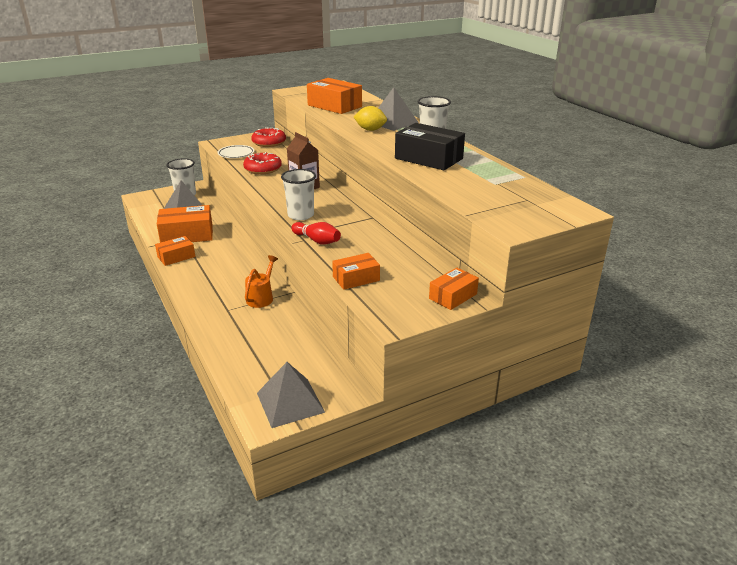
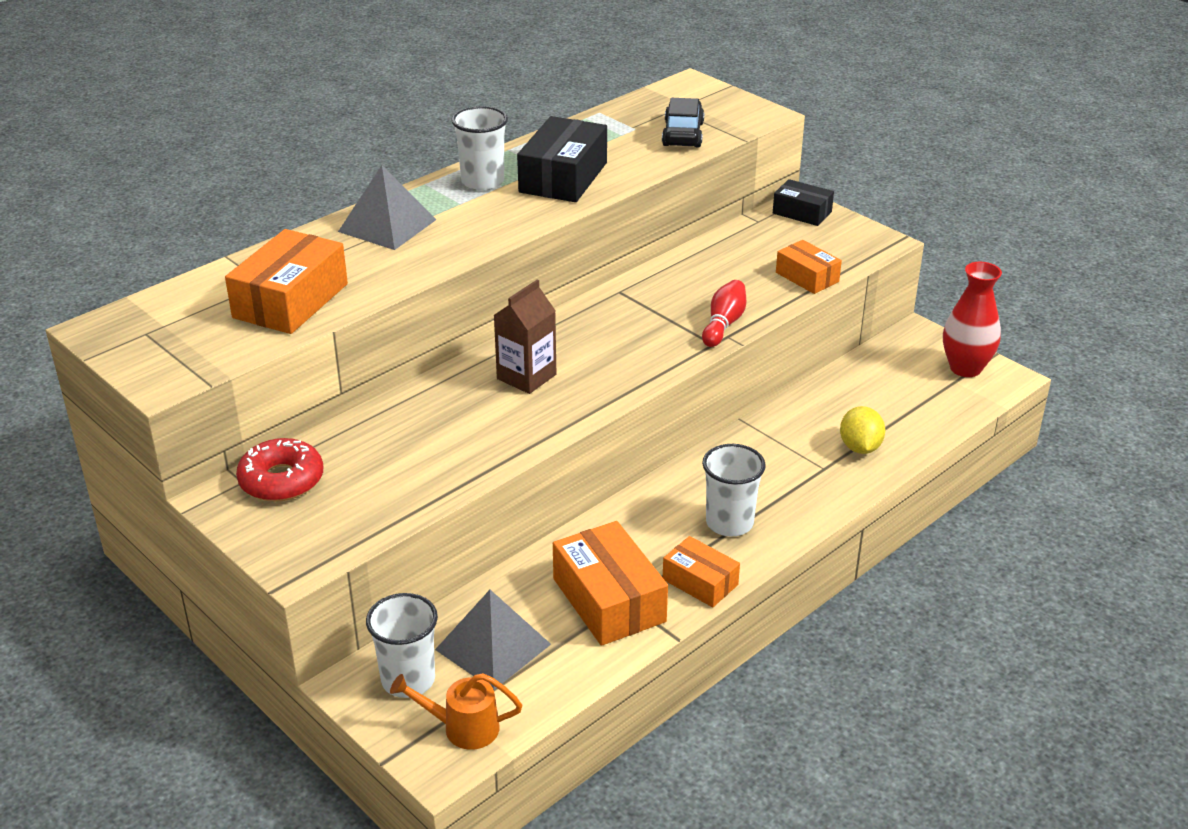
camera: 105 degrees left, 5 degrees up
white plate [218,145,254,158] -> none
red donut [243,152,282,174] -> none
orange watering can [245,255,278,308] -> orange watering can moved to [390,673,522,750]
grey pyramid [257,362,325,428] -> red vase [943,262,1002,377]
white cup [281,169,316,220] -> white cup moved to [702,444,766,536]
yellow lemon [354,106,387,131] -> yellow lemon moved to [840,406,885,454]
orange box [429,268,479,310] -> black box [773,179,834,226]
none -> black car [662,98,704,148]

